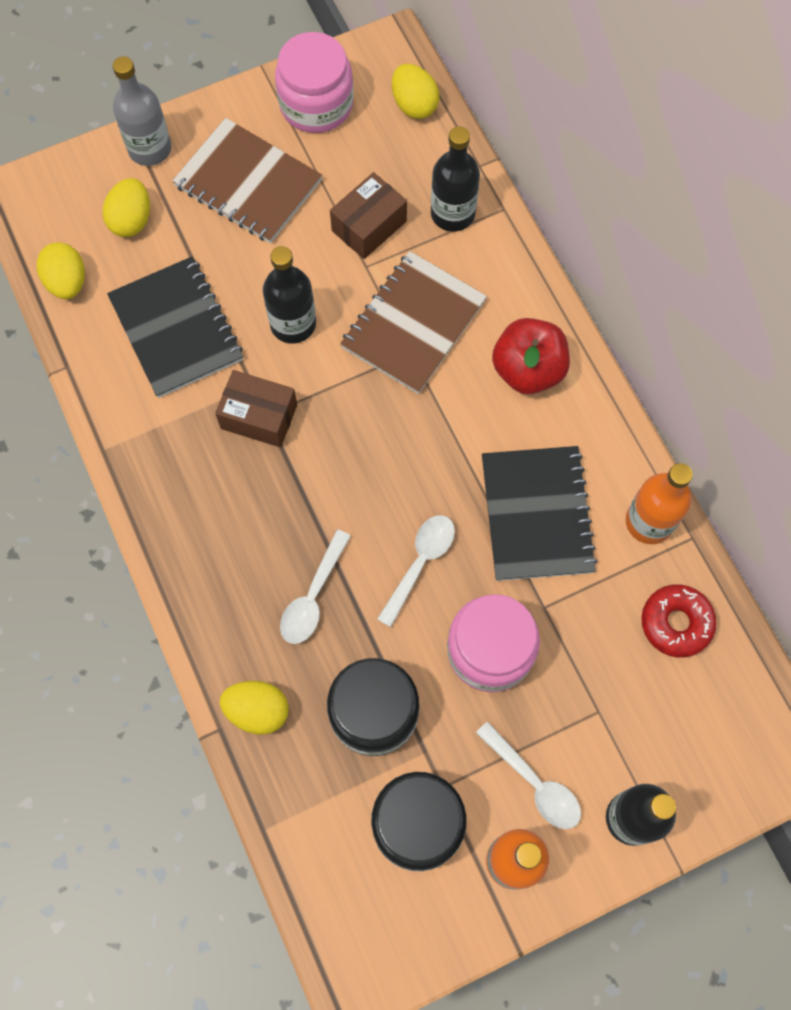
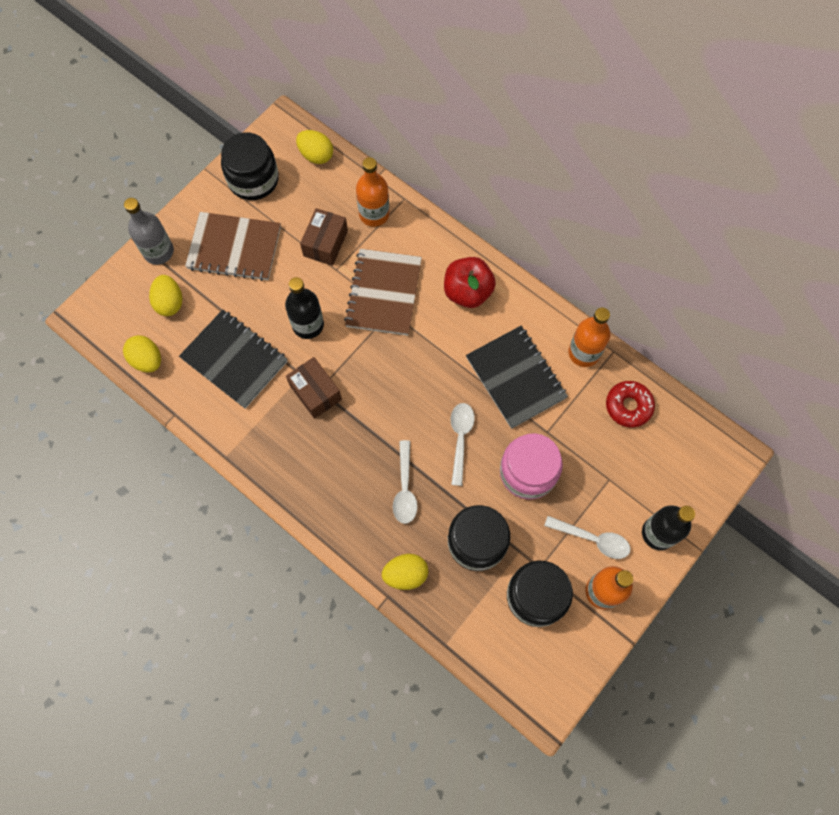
camera: 25 degrees left, 0 degrees up
brown box [215,370,297,447] -> brown box turned 60 degrees clockwise [286,357,342,419]
pink jar [275,32,354,133] -> black jar [221,132,279,200]
black bottle [431,126,480,232] -> orange bottle [356,157,389,227]

